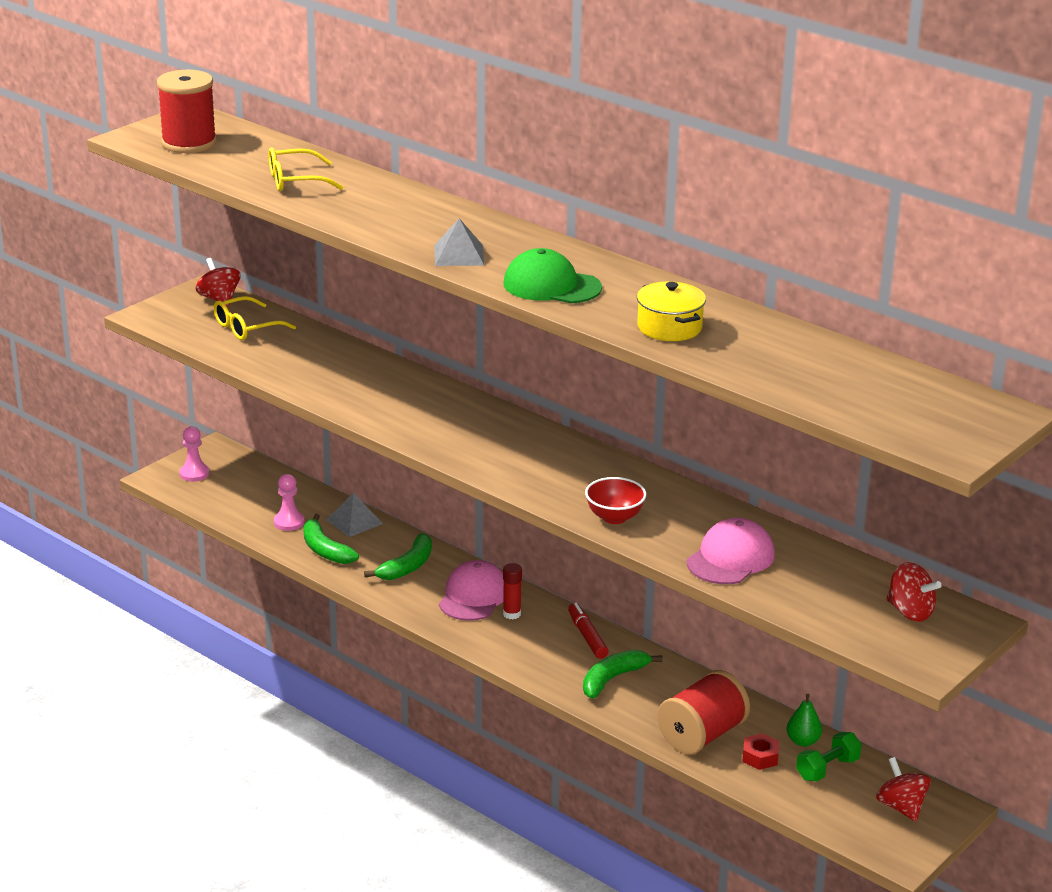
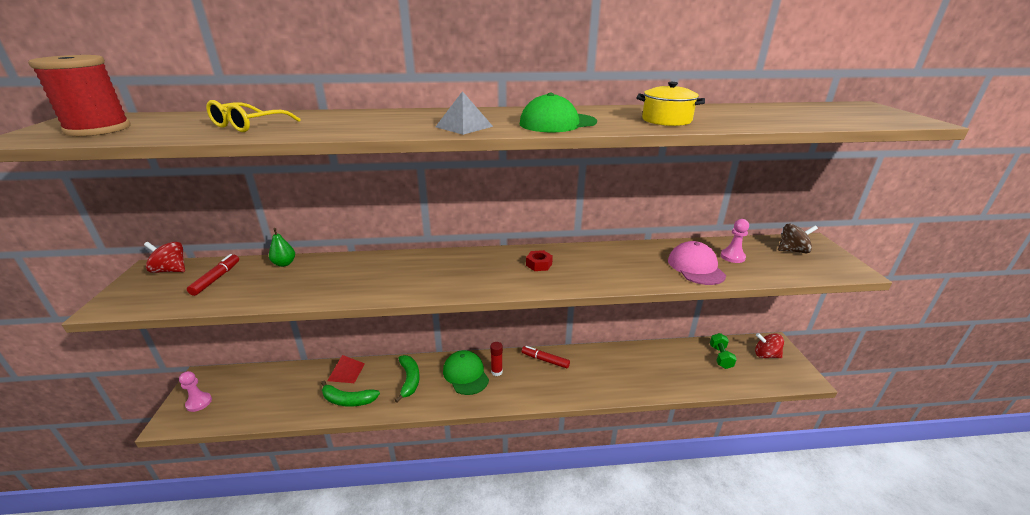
camera: 45 degrees left, 0 degrees up
yellow glasses [214,296,296,340] -> red marker [187,254,239,296]
pink pawn [274,474,304,531] -> pink pawn moved to [721,219,749,263]
grey pyramid [326,493,383,537] -> red pyramid [327,355,365,383]
pink cap [439,560,504,621] -> green cap [443,350,489,395]
green banana [583,650,663,699] -> none
red bowl [585,477,646,524] -> none
red spool [657,670,750,754] -> none
red nut [742,733,779,770] -> red nut moved to [526,250,553,271]
green pear [786,694,822,747] -> green pear moved to [269,228,295,267]
red spinning top [886,562,941,622] -> brown spinning top [778,224,818,253]

